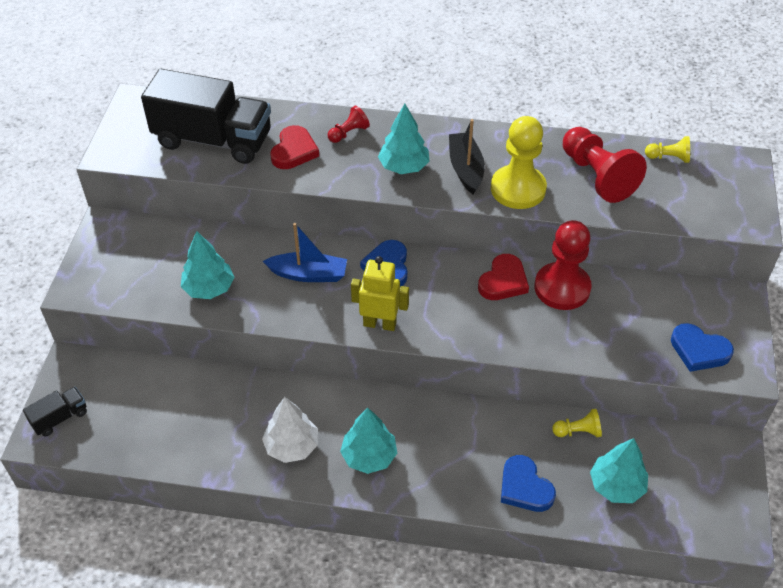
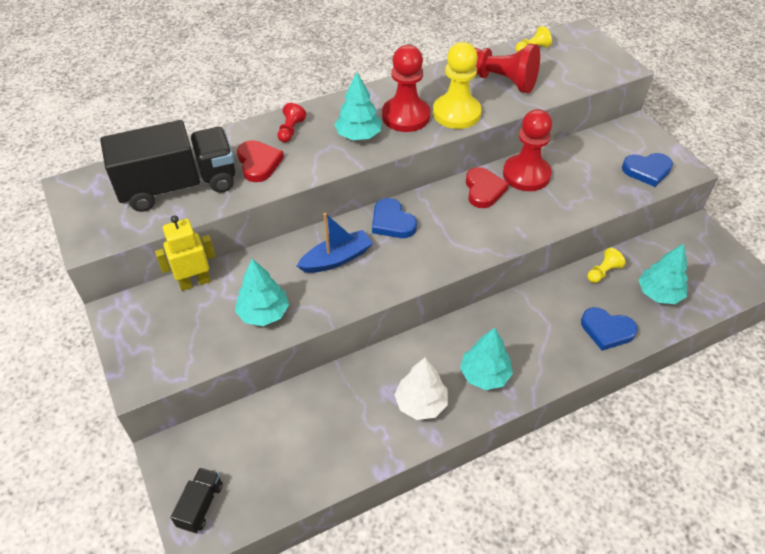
camera: 35 degrees left, 0 degrees up
yellow robot [351,256,409,331] -> yellow robot moved to [155,215,215,291]
black boat [449,119,485,194] -> red pawn [382,45,430,132]

